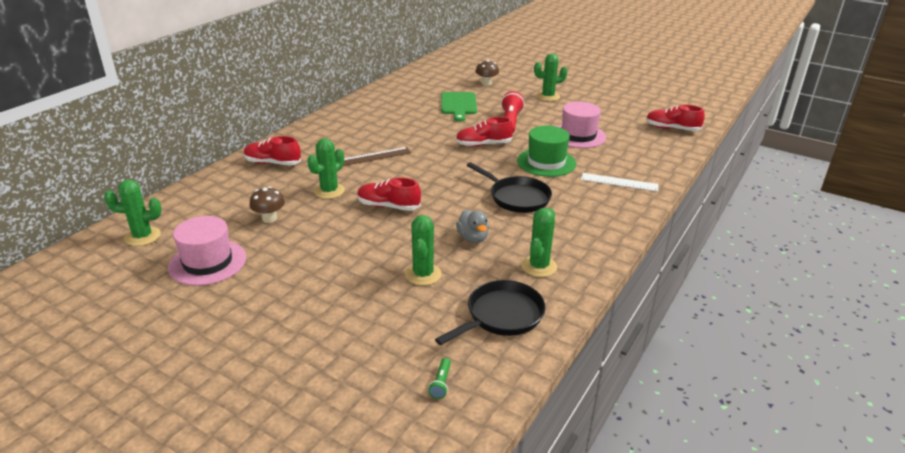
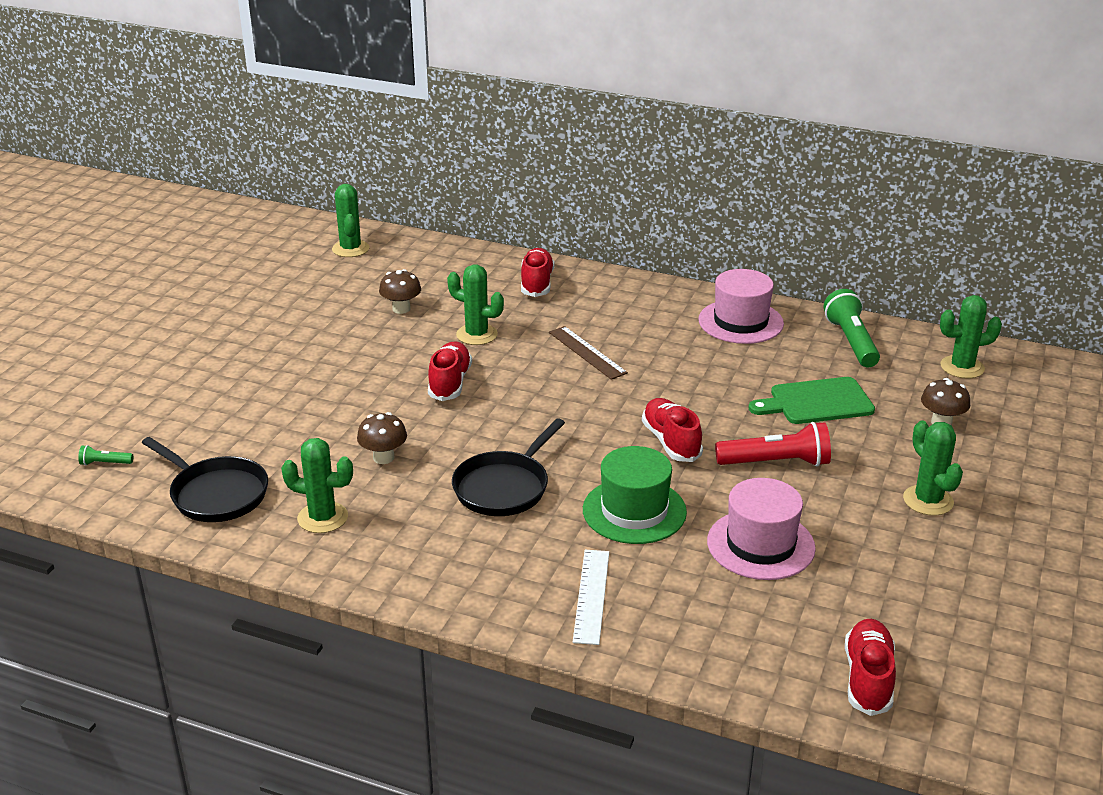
camera: 80 degrees right, 0 degrees up
pink hat [168,216,246,286] -> pink hat moved to [699,269,784,344]
green cactus [405,215,442,286] -> green cactus moved to [940,295,1002,379]
grey duck [456,210,489,243] -> brown mushroom [357,412,407,464]
none -> green flashlight [824,289,880,367]

